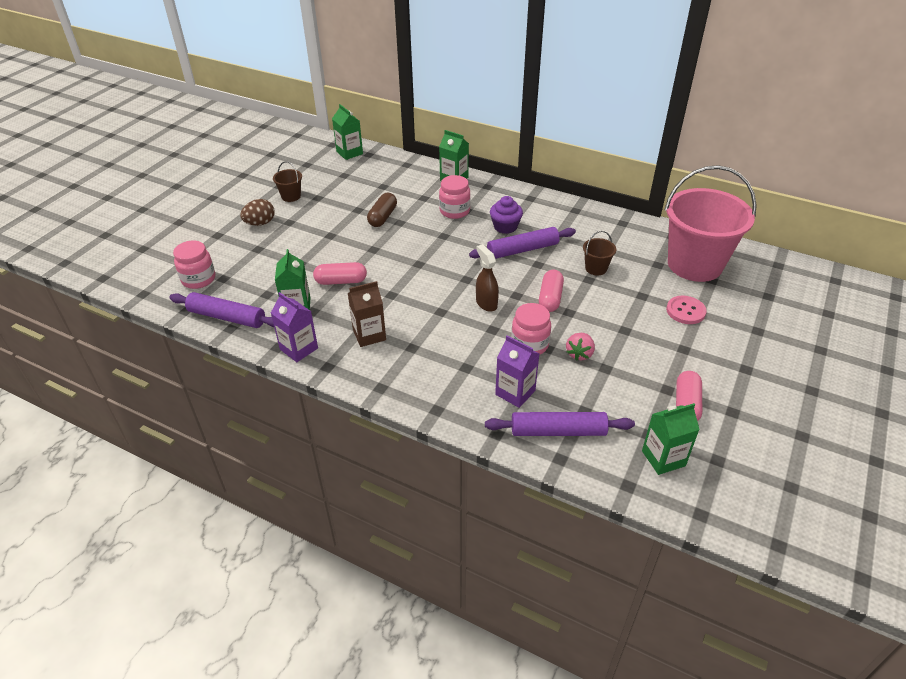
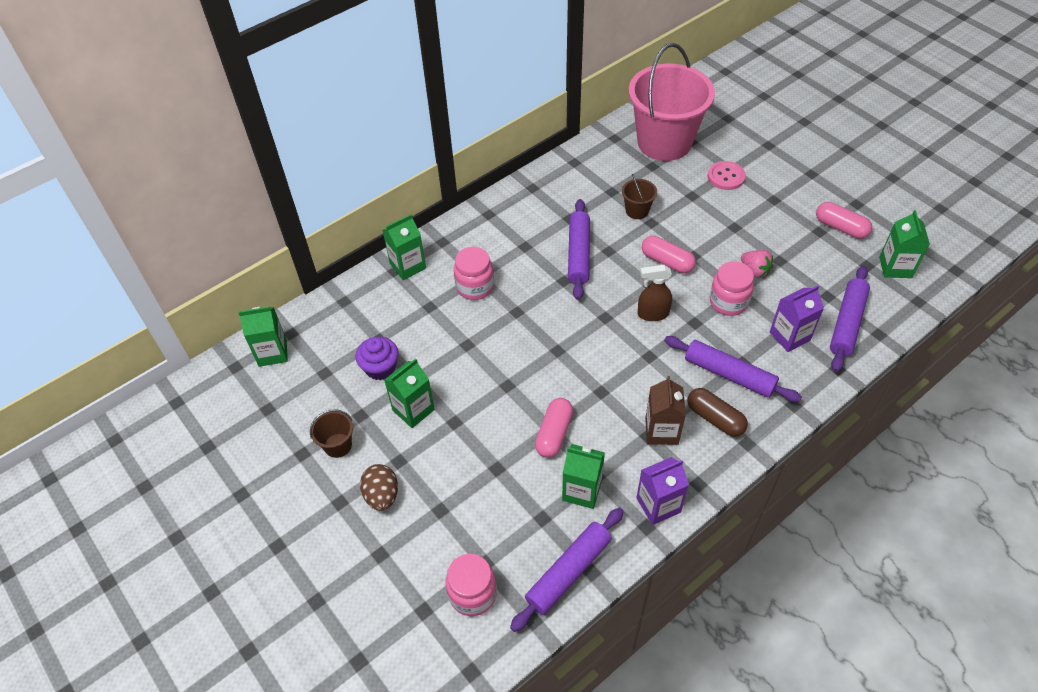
camera: 65 degrees left, 10 degrees up
brown capsule [367,193,397,227] -> brown capsule moved to [687,388,748,437]
purple cupcake [490,196,523,234] -> purple cupcake moved to [356,337,398,380]
none -> green carton [384,358,435,428]
none -> purple rolling pin [664,336,802,402]

